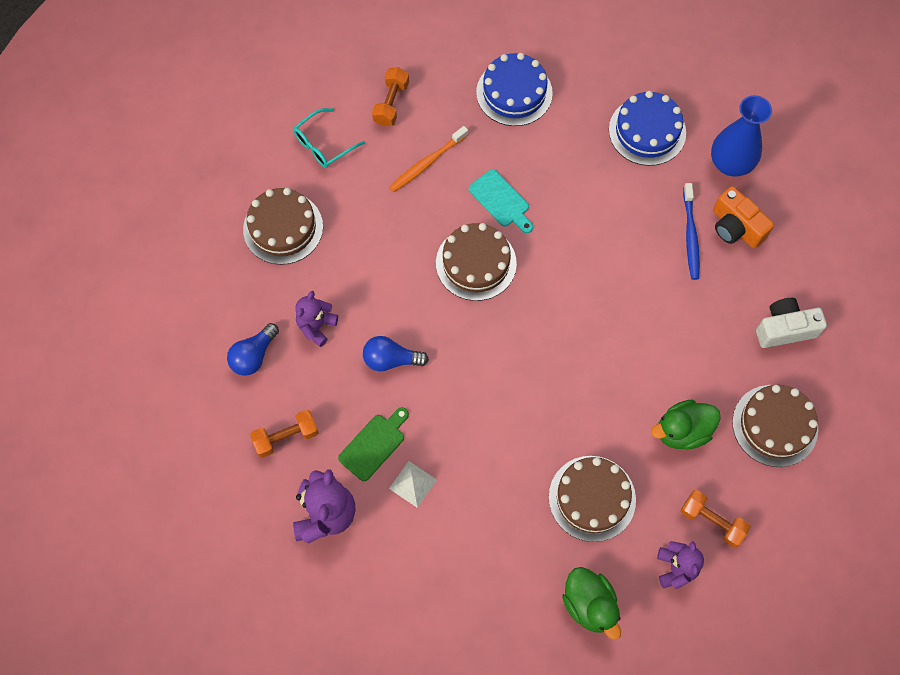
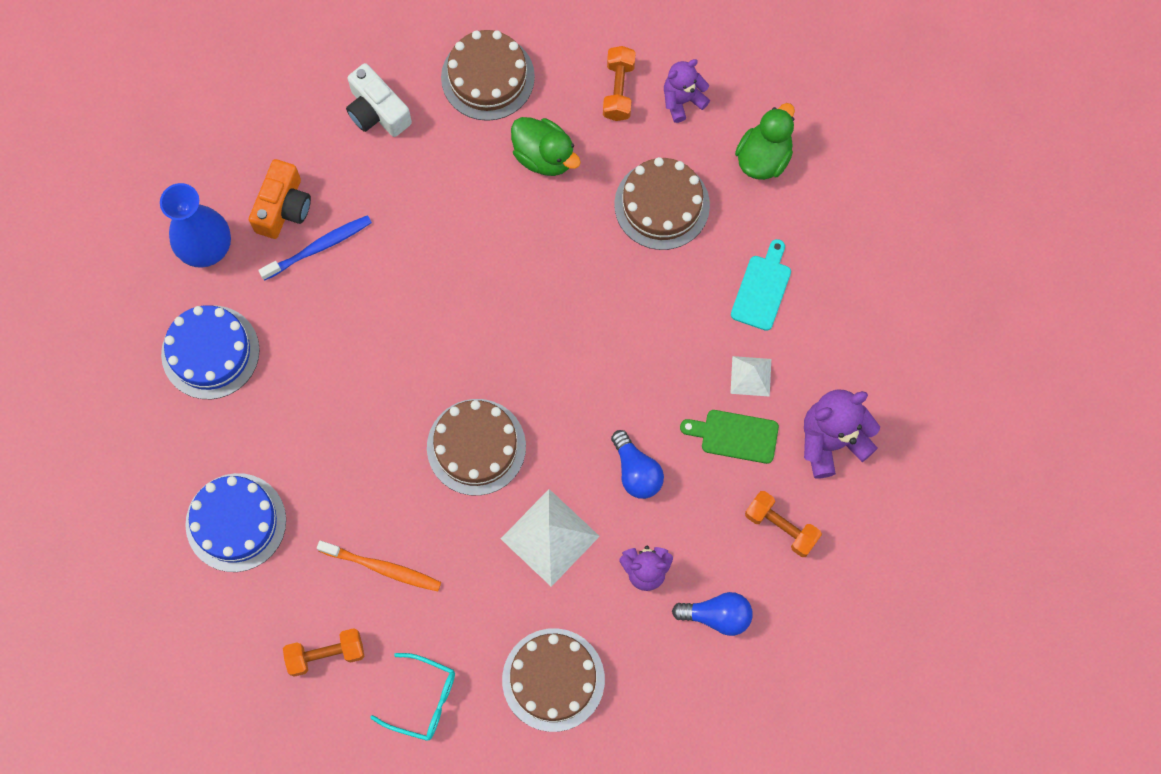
camera: 120 degrees left, 5 degrees up
turquoise cutting board [469,169,533,233] -> turquoise cutting board moved to [731,239,791,331]
none -> white pyramid [501,489,600,587]

